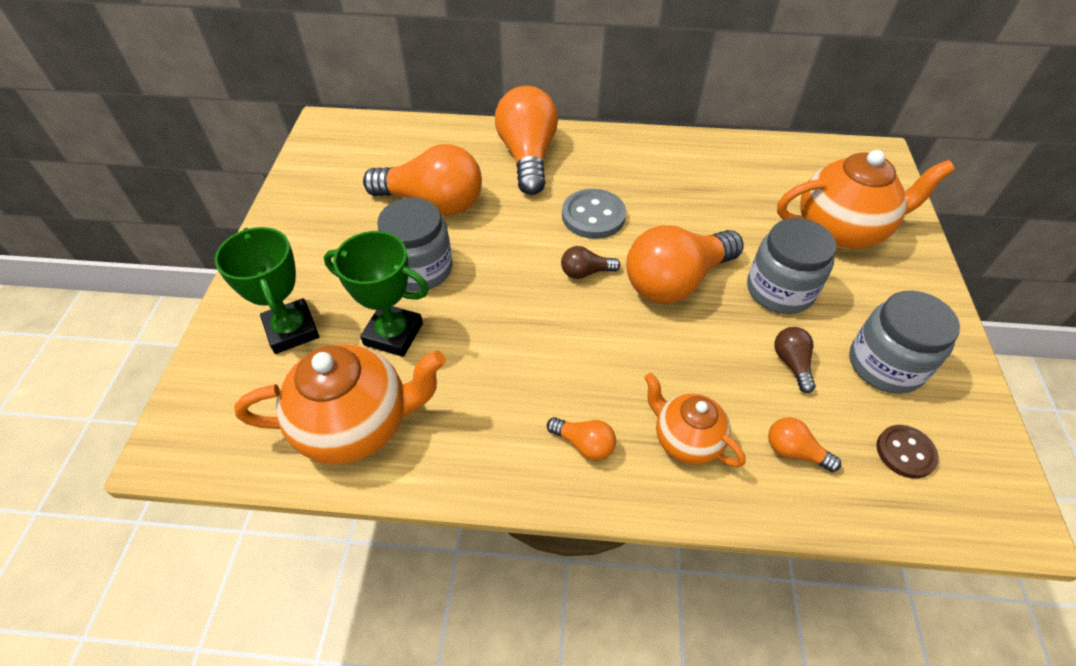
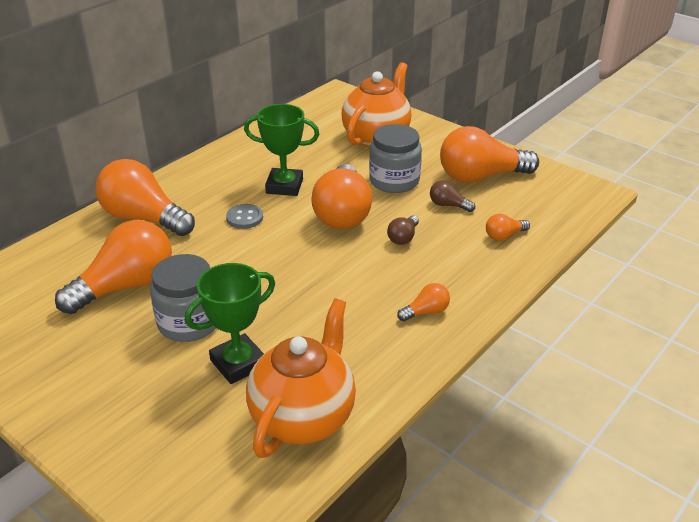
camera: 55 degrees left, 15 degrees down
green trophy [215,227,319,354] -> green trophy moved to [244,104,319,196]
brown light bulb [561,246,620,279] -> brown light bulb moved to [387,215,419,245]
grey button [562,189,626,239] -> grey button [226,204,263,229], size x0.66
orange teapot [644,373,745,467] -> none
grey jar [849,291,960,394] -> orange light bulb [440,126,539,183]
brown button [876,425,939,479] -> none

